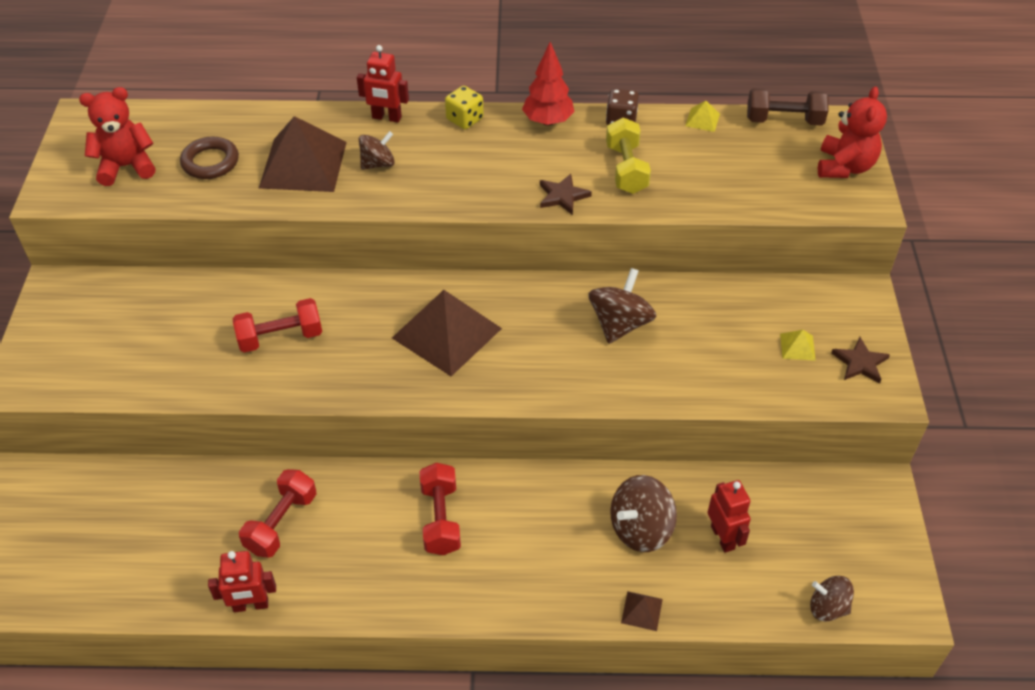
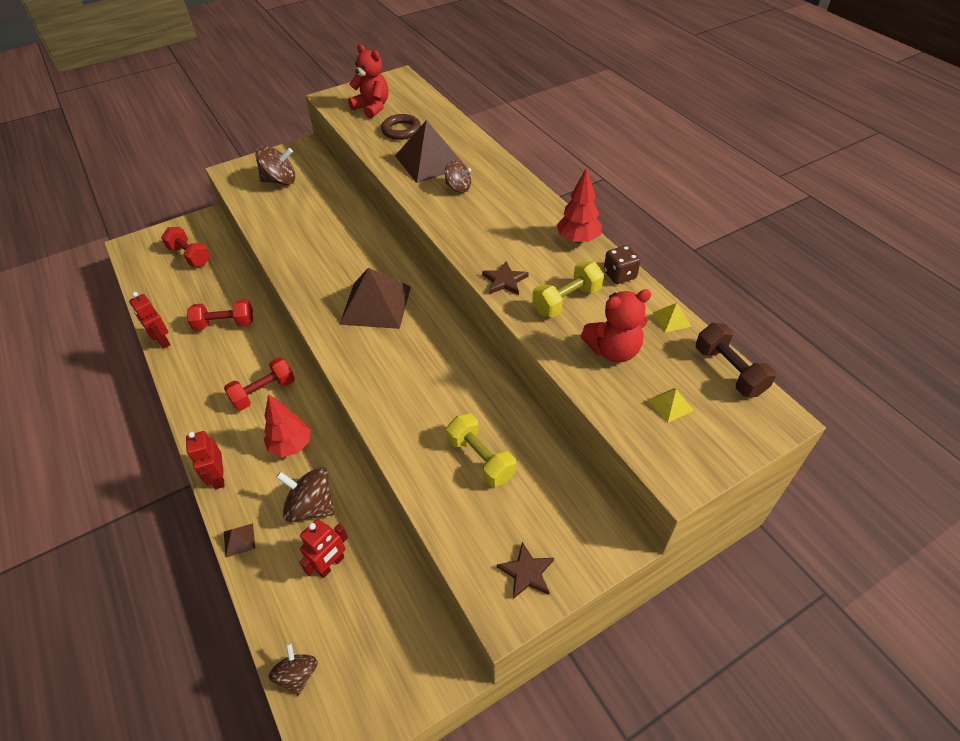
camera: 60 degrees right, 0 degrees up
red dumbbell [233,298,322,353] -> red dumbbell moved to [161,227,210,267]
red robot [357,45,409,123] -> red robot moved to [186,431,225,489]
yellow dice [445,86,484,129] -> none
brown spinning top [588,268,656,344] -> brown spinning top moved to [256,146,295,185]
yellow pyramid [780,330,816,361] -> yellow pyramid moved to [648,388,694,423]
red teddy bear [818,87,887,178] -> red teddy bear moved to [581,289,651,363]
none -> red tree [264,394,311,457]
none -> yellow dumbbell [446,414,516,487]

